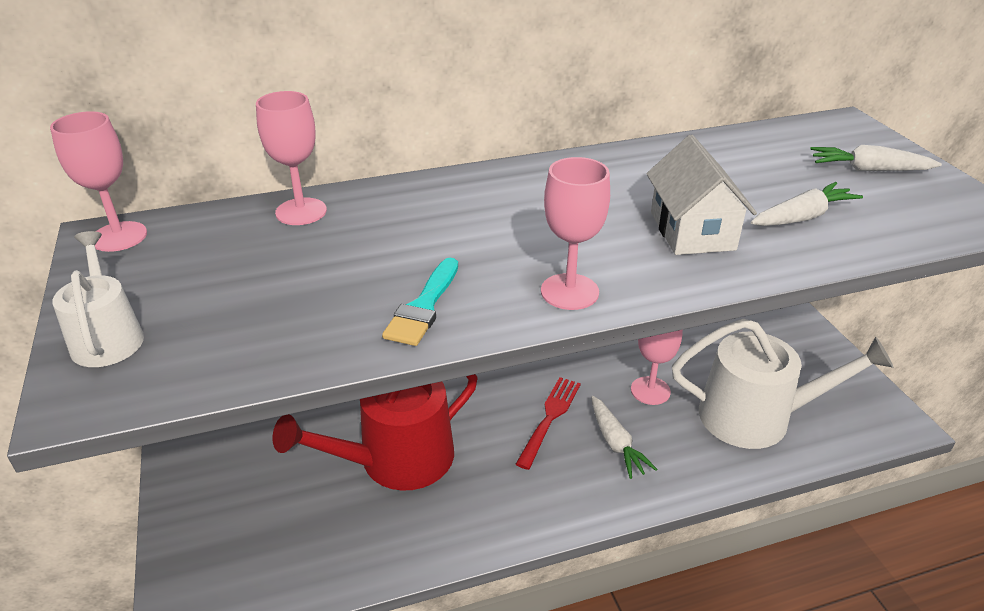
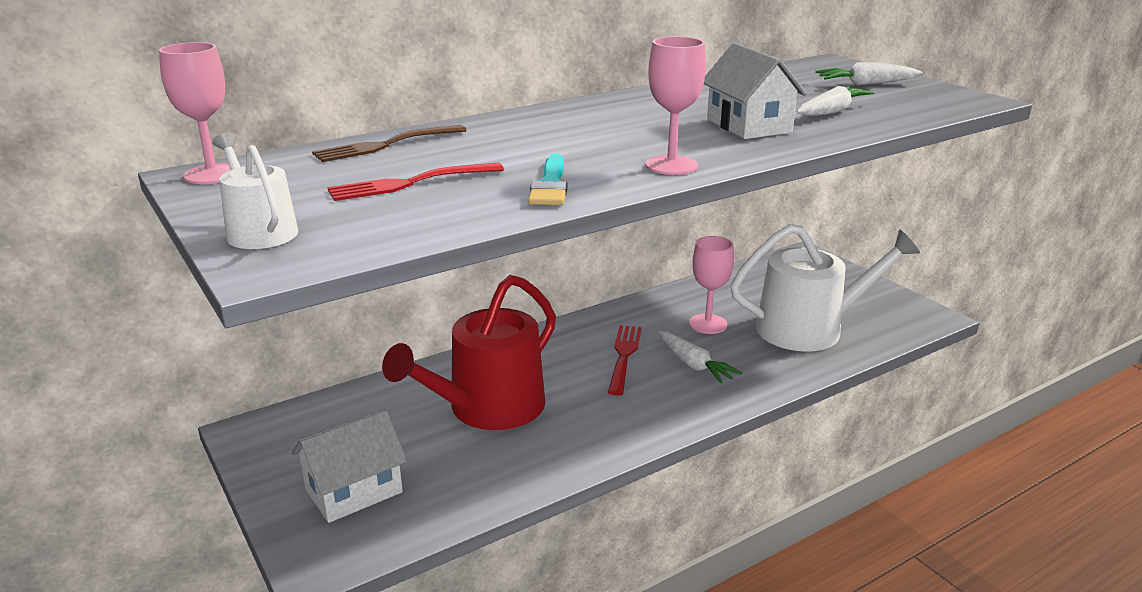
camera: 15 degrees left, 10 degrees down
pink goblet [256,91,327,225] -> brown fork [312,125,467,162]
none -> white house [292,409,407,523]
none -> red fork [327,163,504,201]

